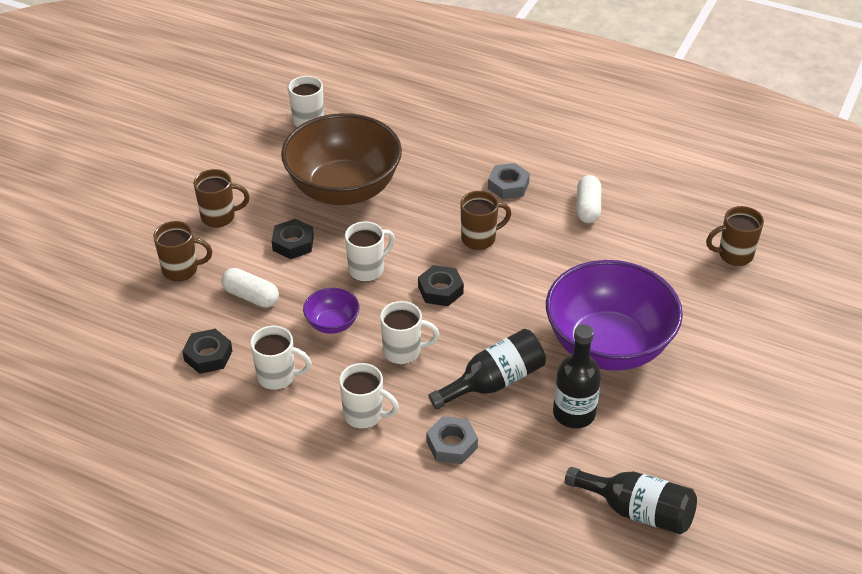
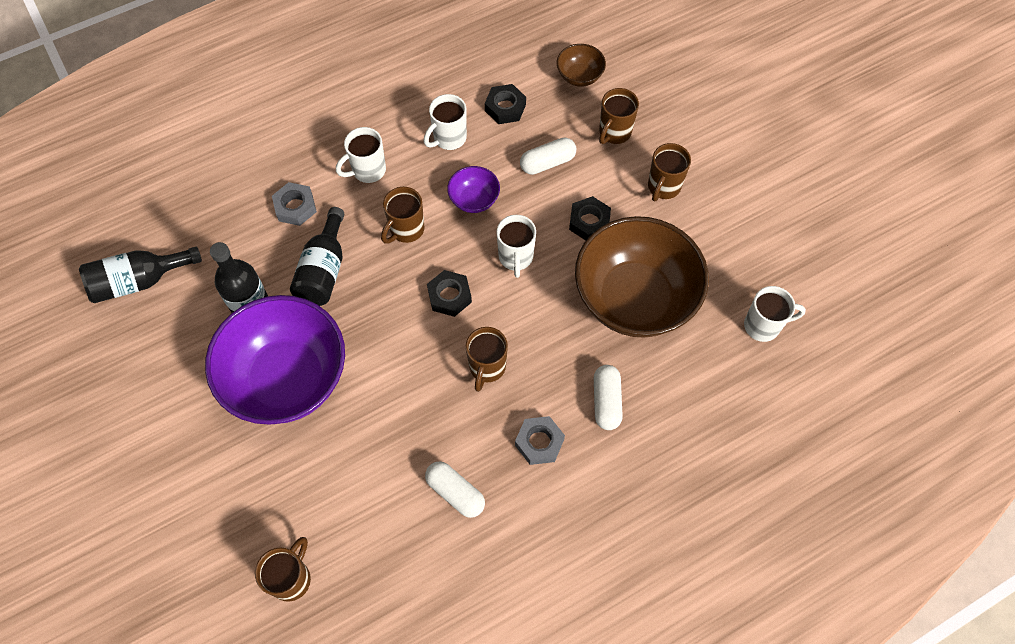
camera: 125 degrees right, 20 degrees up
white mug [380,301,439,365] -> brown mug [381,187,425,244]
none -> brown bowl [557,44,606,87]
none -> white capsule [594,365,623,430]

